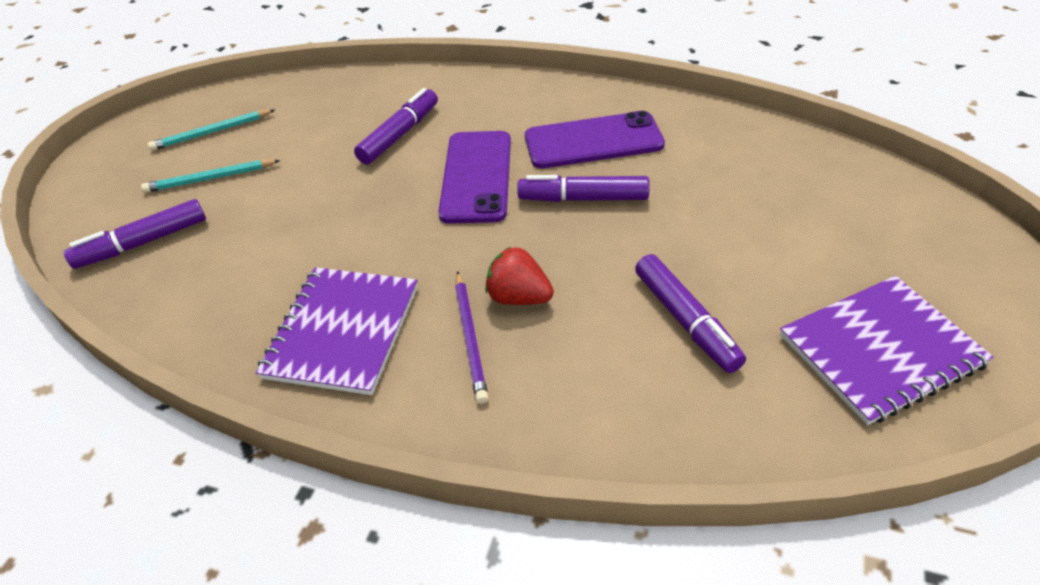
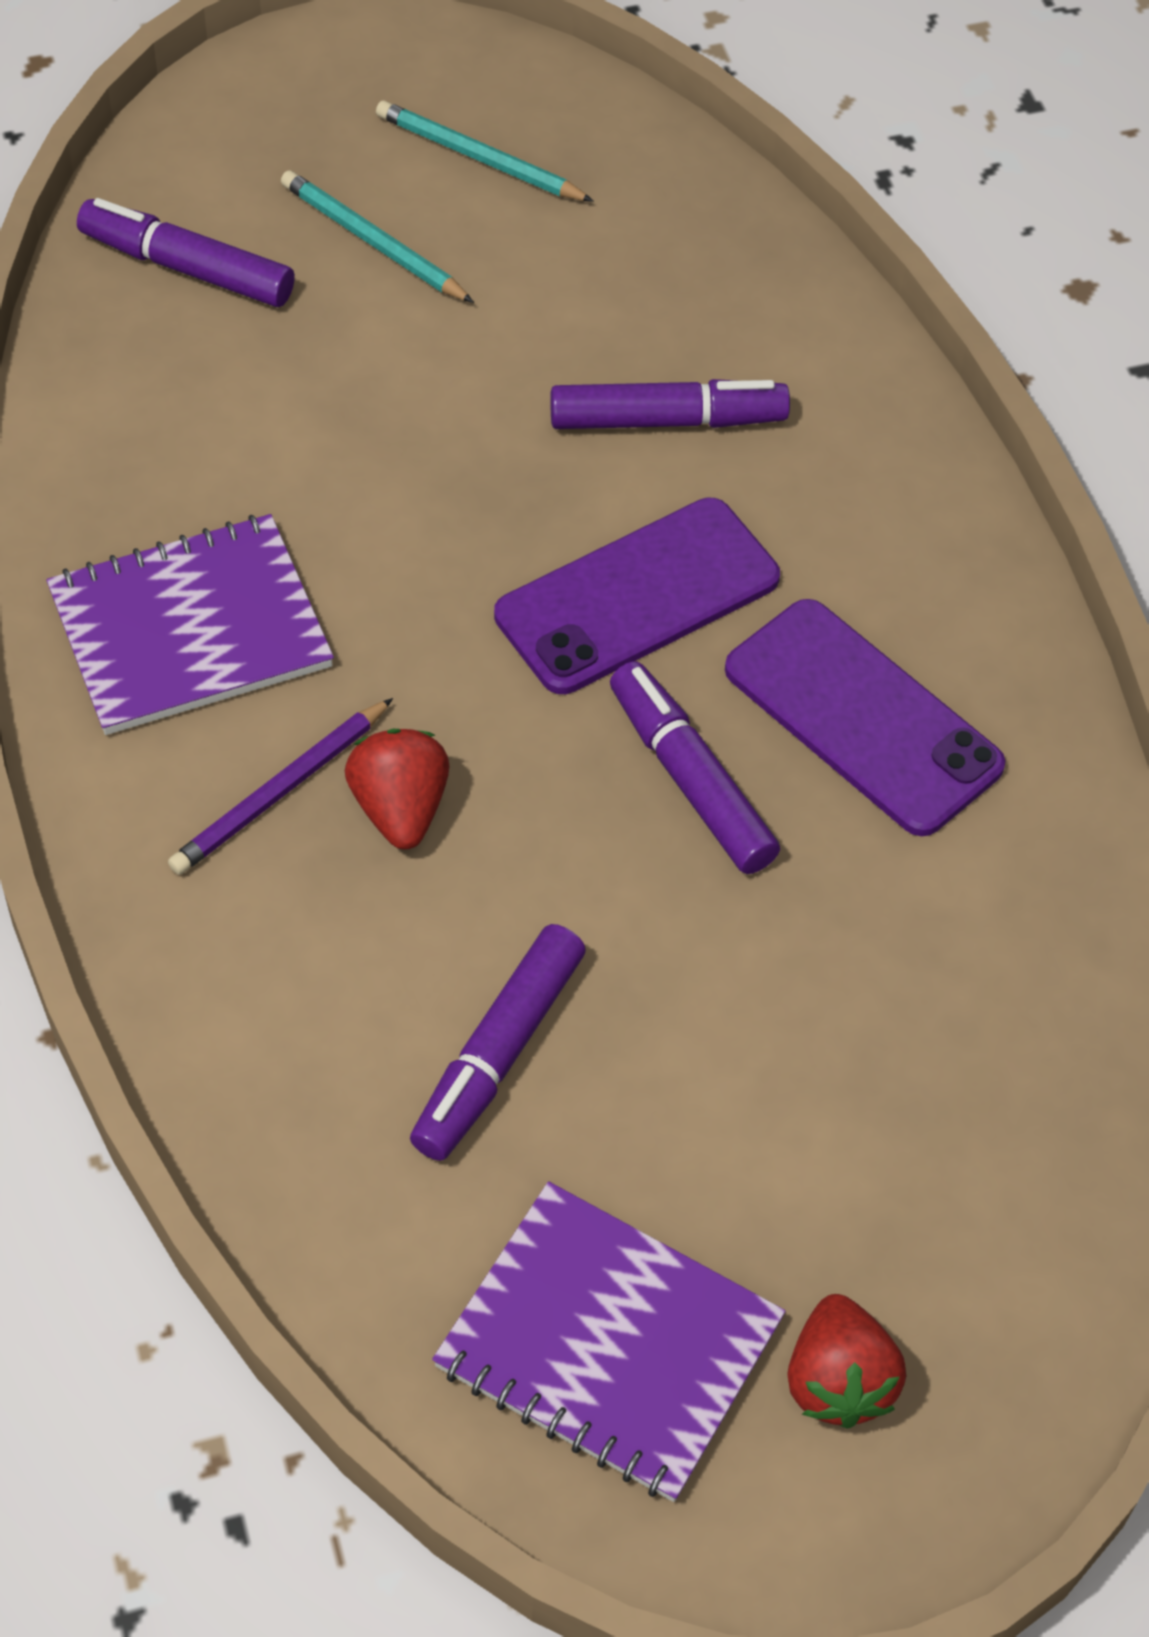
camera: 50 degrees right, 10 degrees up
none -> red strawberry [787,1294,906,1429]

